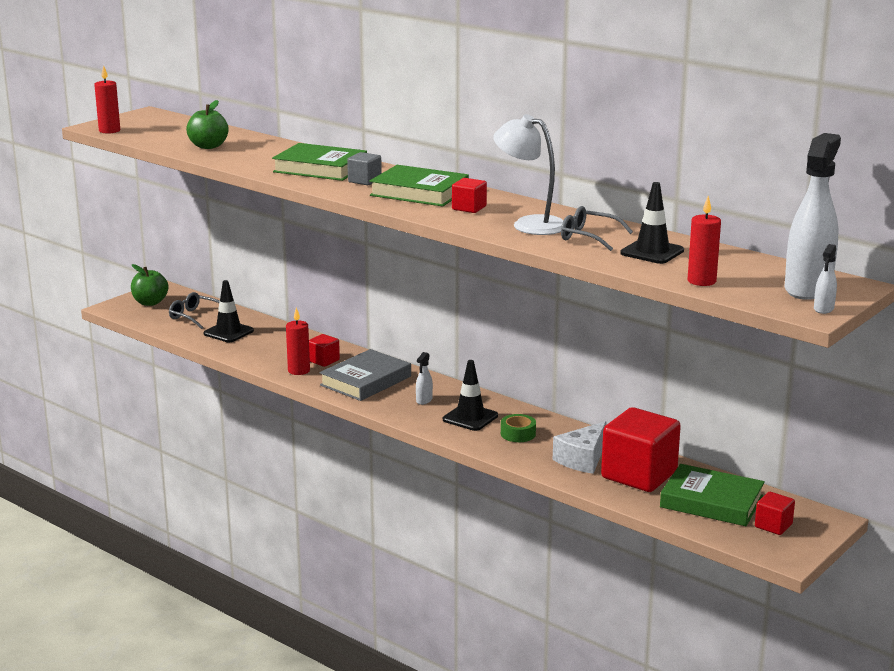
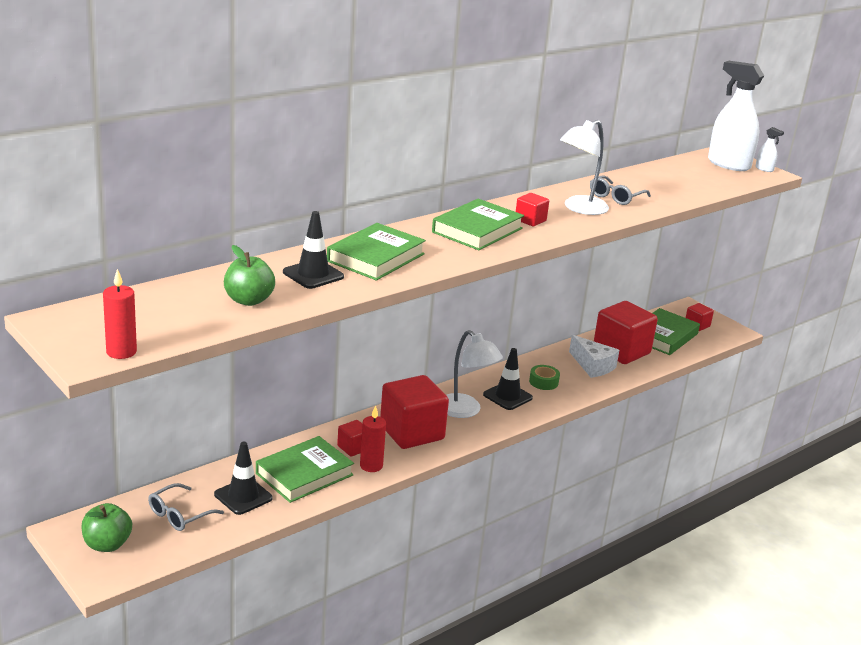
camera: 80 degrees left, 5 degrees up
grey book [319,349,411,401] -> red cube [380,375,449,449]
grey cube [347,152,382,185] -> none
white spray bottle [416,352,433,405] -> white lamp [446,330,503,418]
black traffic cone [620,182,684,264] -> black traffic cone moved to [283,211,344,289]
red candle [687,196,721,286] -> none
none -> green book [256,436,354,503]

